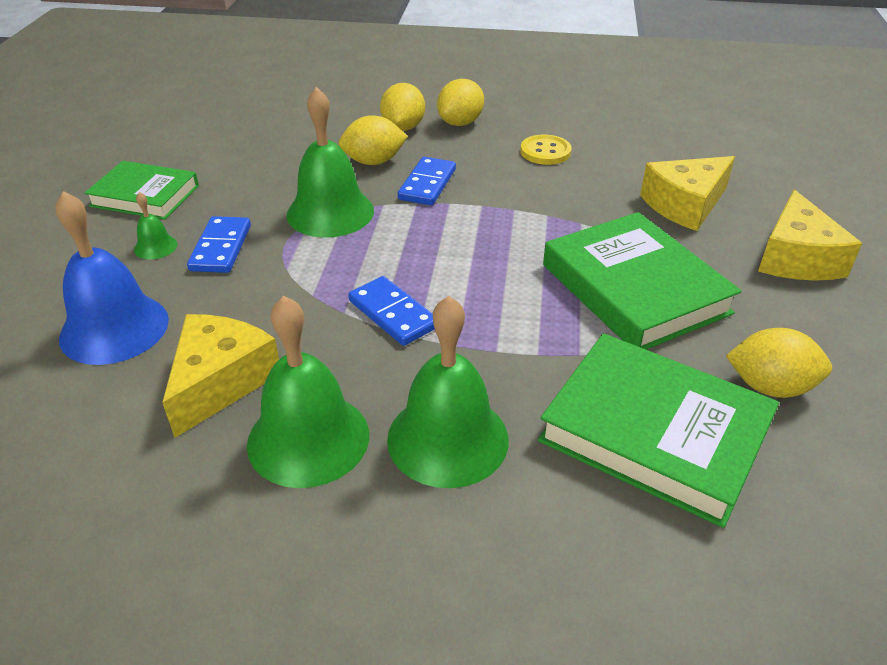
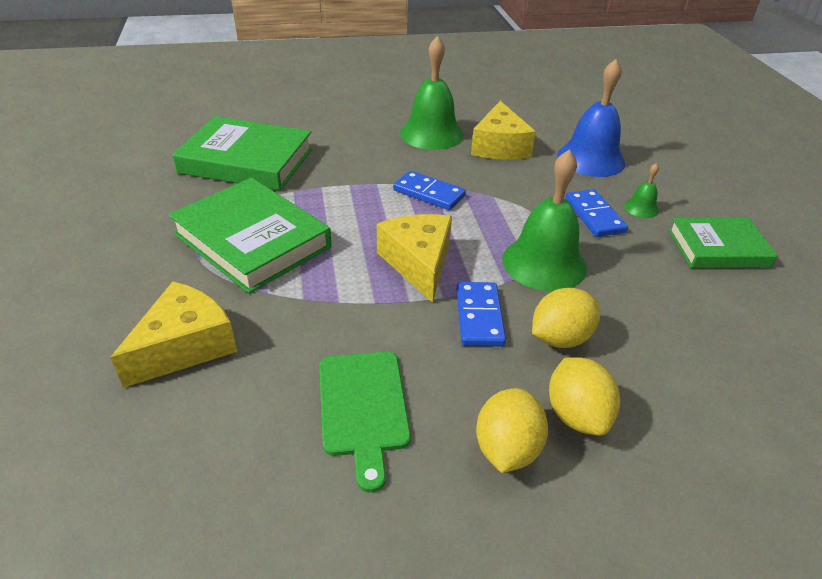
camera: 160 degrees right, 0 degrees up
green bell [387,296,509,488] -> none
yellow button [520,135,572,165] -> green cutting board [319,351,411,493]
yellow lemon [726,328,832,398] -> none
yellow cheese [758,190,862,281] -> yellow cheese moved to [377,214,452,303]

